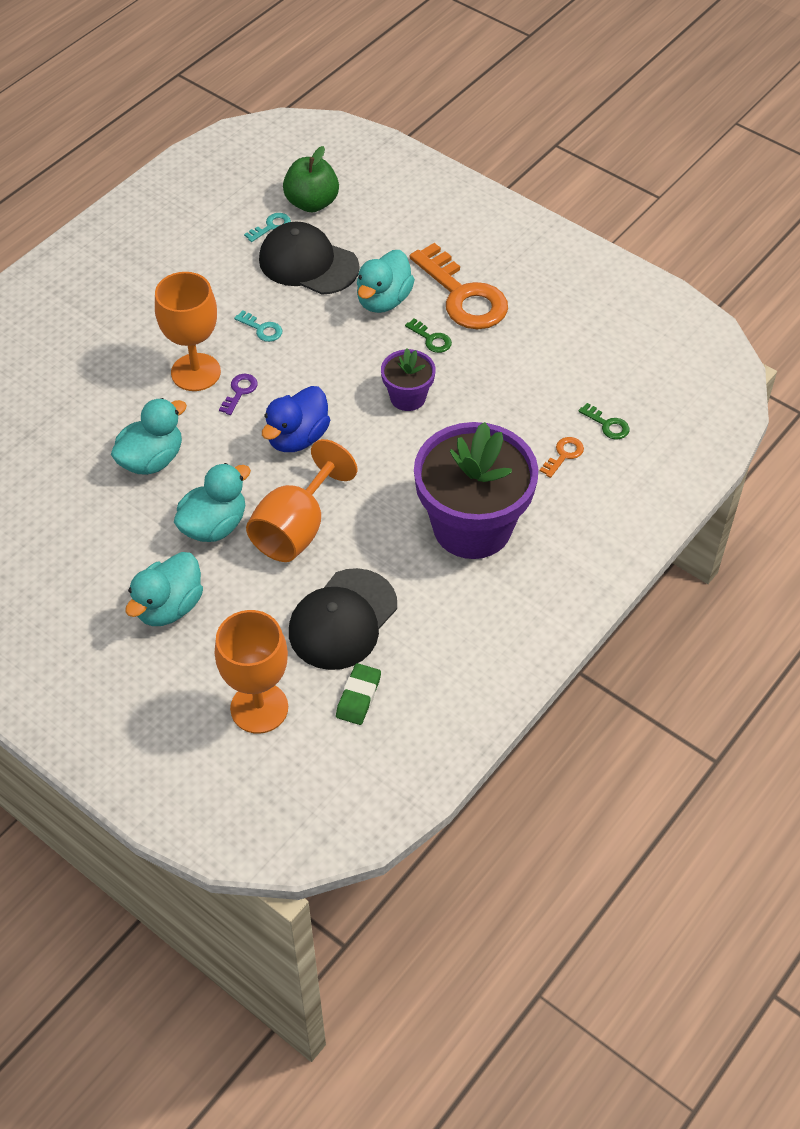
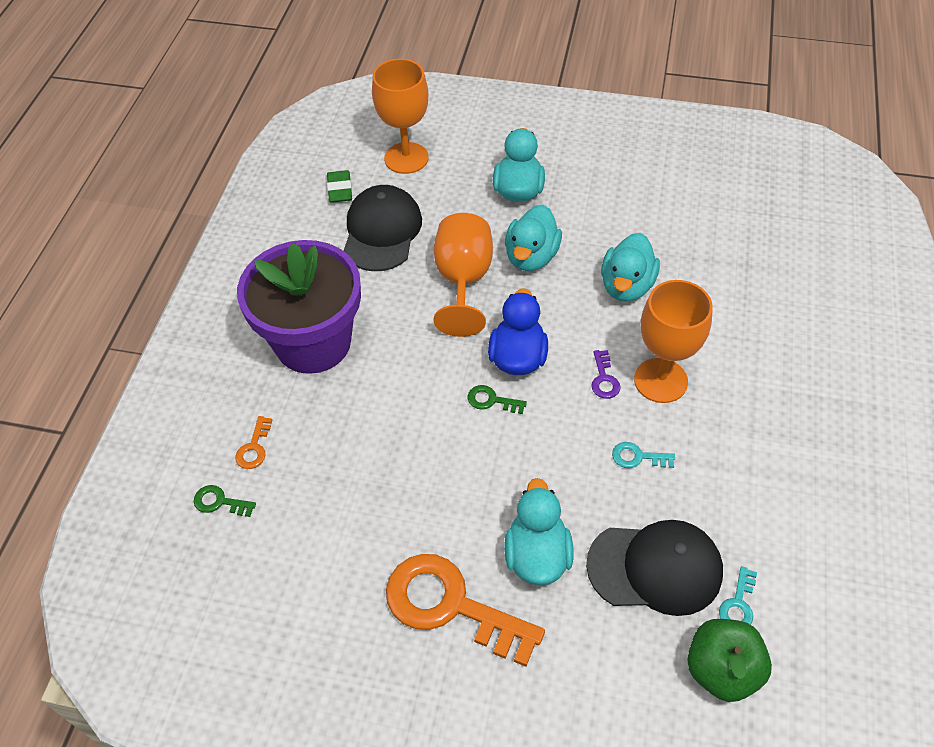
camera: 155 degrees right, 0 degrees up
purple flower pot [381,348,436,411] -> none
green key [405,318,452,353] -> green key moved to [468,385,527,414]

